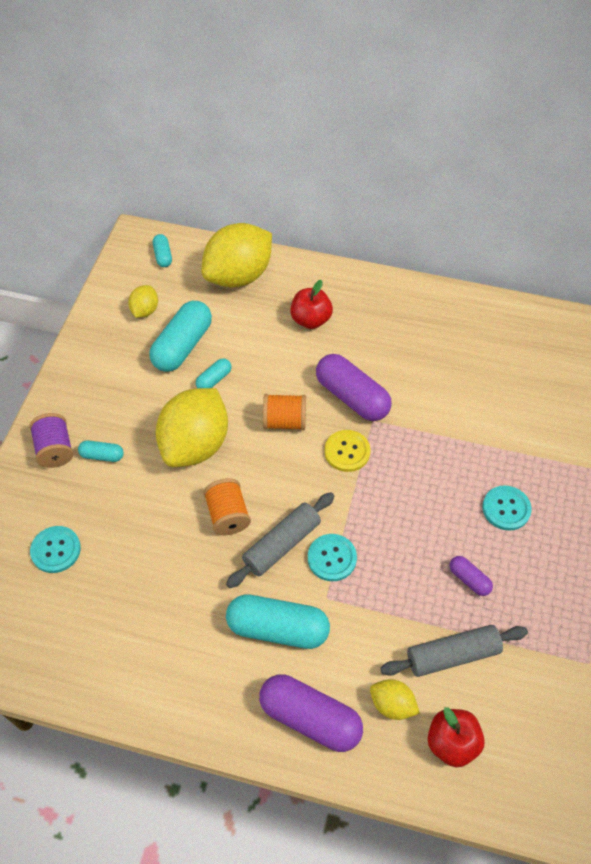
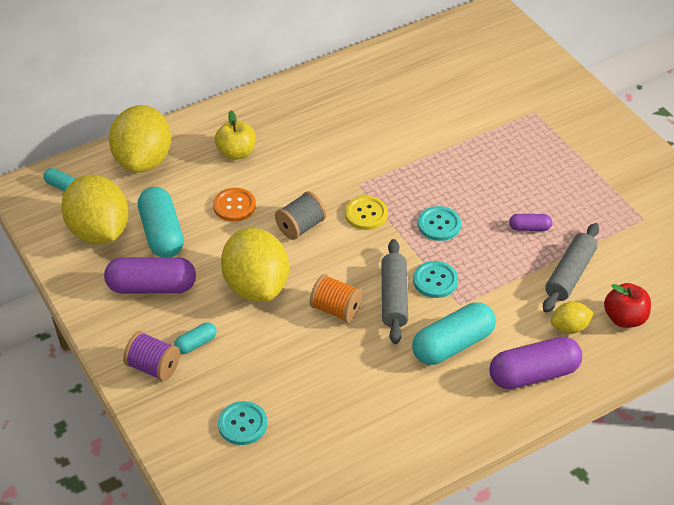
camera: 45 degrees left, 10 degrees down
yellow lemon [128,285,158,318] -> yellow lemon [61,175,129,244], size x2.14
turquoise capsule [196,358,231,388] -> none
orange spool [263,394,306,430] -> grey spool [275,191,326,240]
red apple [290,280,333,329] -> yellow apple [215,111,256,160]
purple capsule [316,354,392,421] -> purple capsule moved to [104,257,196,294]
turquoise button [483,486,532,531] -> turquoise button moved to [418,206,461,241]
none -> orange button [213,188,256,221]

